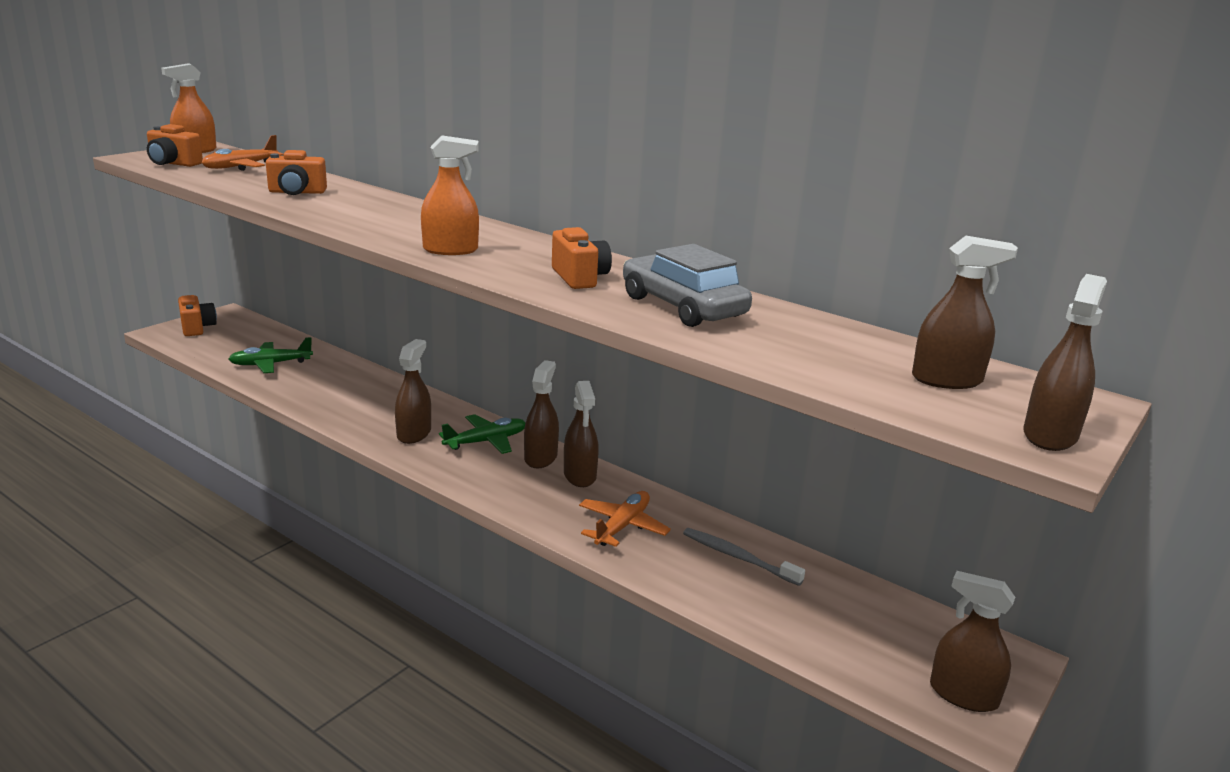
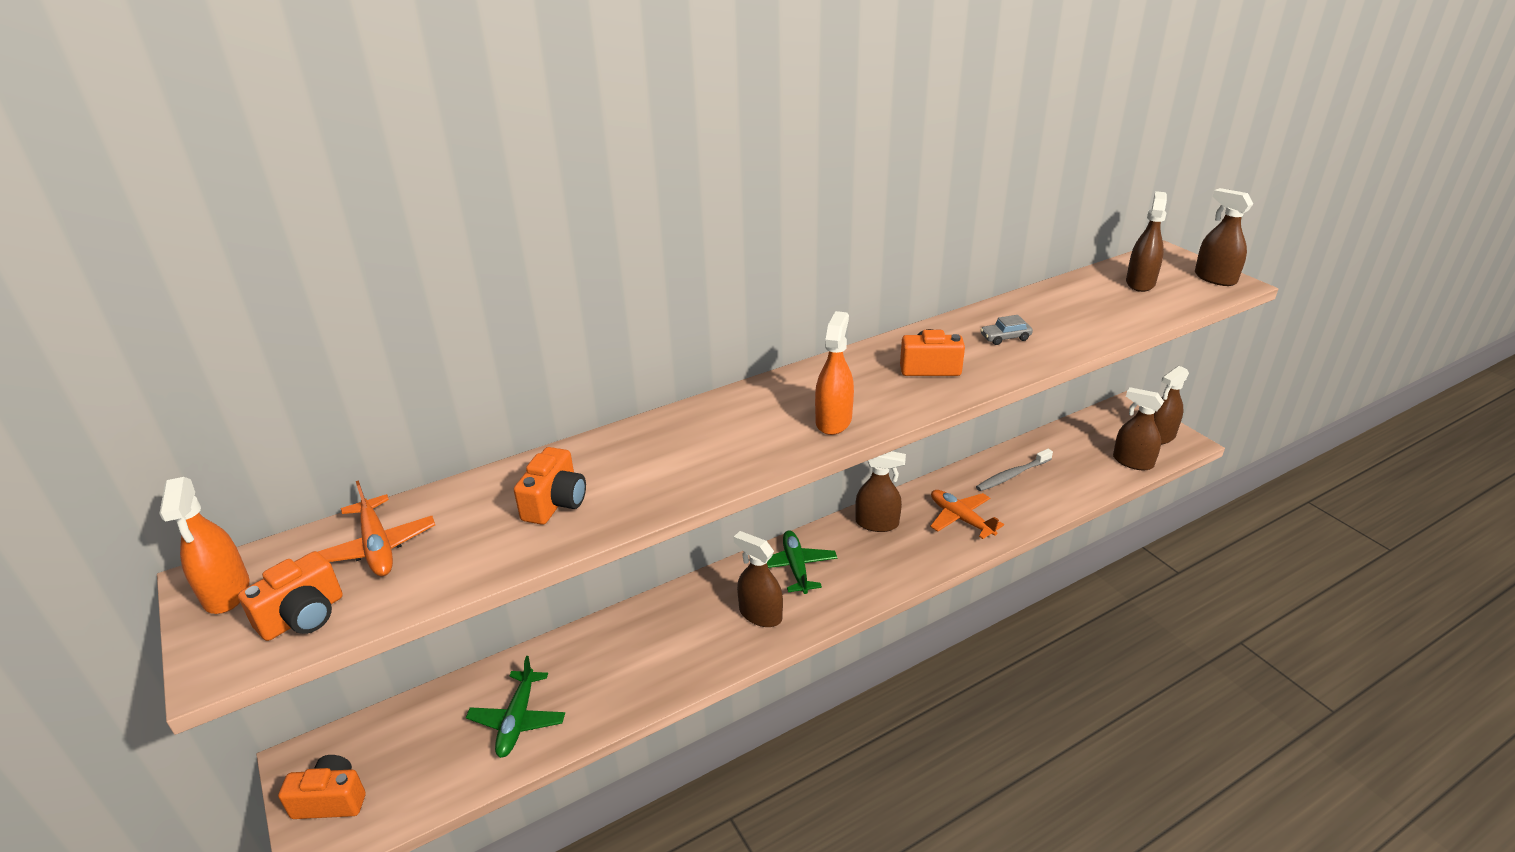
camera: 65 degrees left, 10 degrees up
brown spray bottle [524,360,559,468] -> brown spray bottle moved to [1113,387,1164,470]
grey car [623,244,752,327] -> grey car [980,315,1033,345], size x0.44

